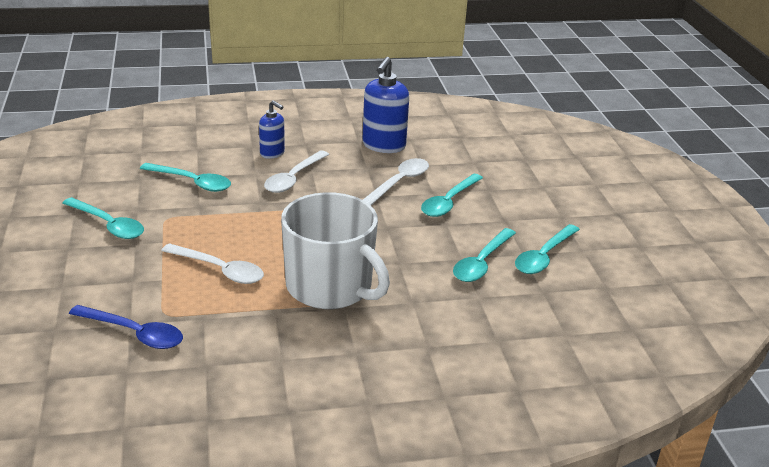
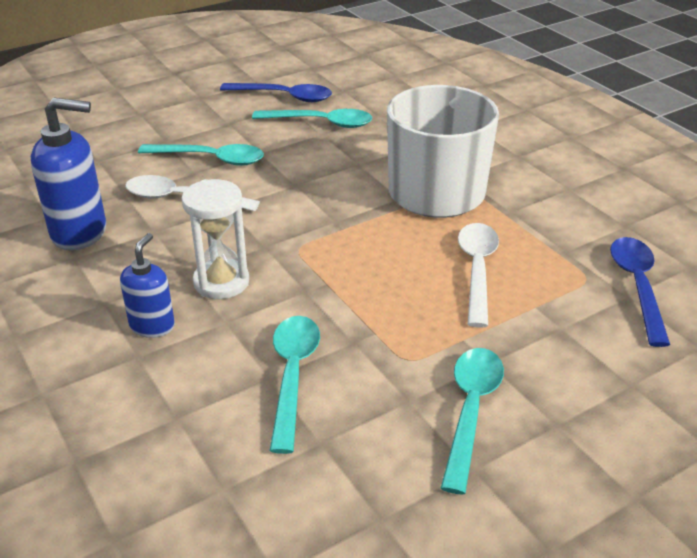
camera: 110 degrees left, 5 degrees up
white spoon [264,150,329,193] -> white hourglass [181,179,249,299]
turquoise spoon [515,224,580,274] -> blue spoon [220,83,332,102]

